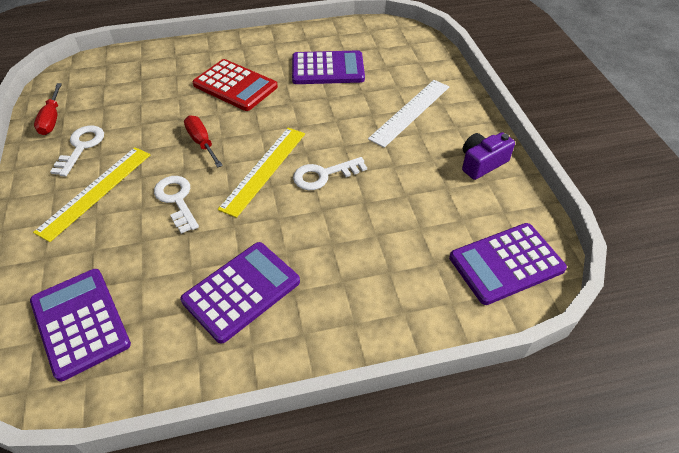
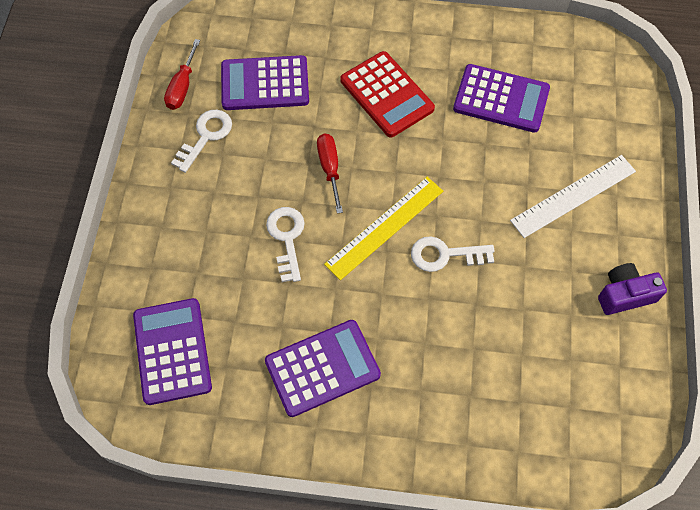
camera: 20 degrees right, 15 degrees up
yellow ruler [33,147,150,242] -> none
purple calculator [449,223,567,305] -> purple calculator moved to [221,55,309,110]

